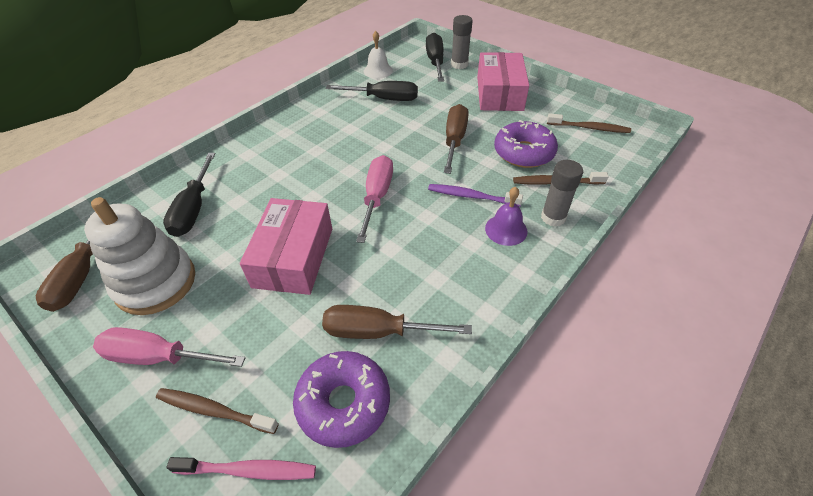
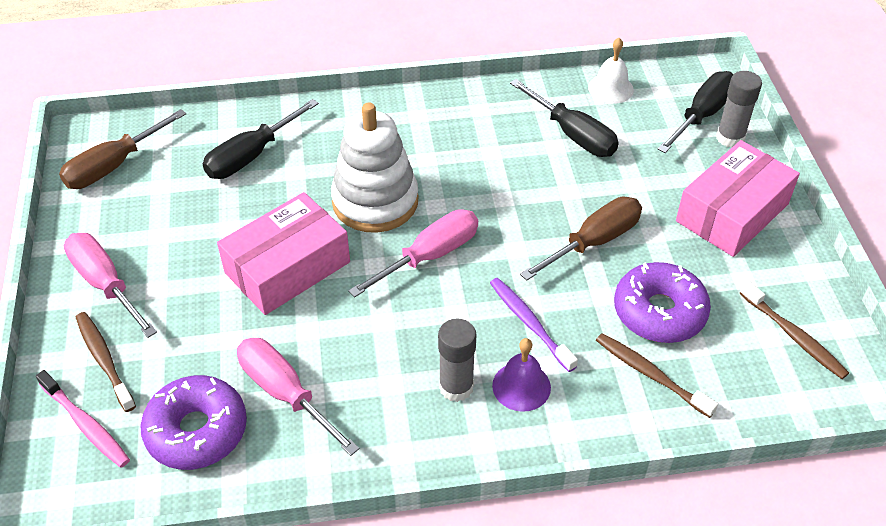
camera: 40 degrees right, 0 degrees up
white stacking toy [84,197,195,315] -> white stacking toy moved to [331,102,419,233]
brown screwdriver [322,305,472,339] -> pink screwdriver [237,338,359,456]
grey glue stick [541,160,583,227] -> grey glue stick moved to [438,318,476,402]

